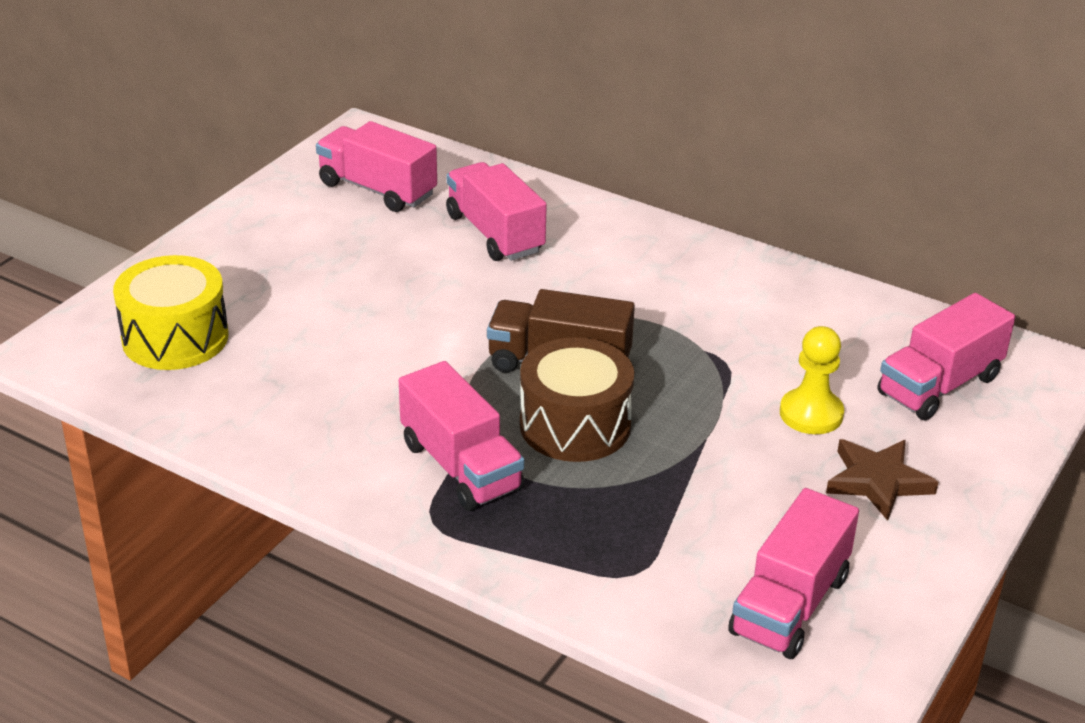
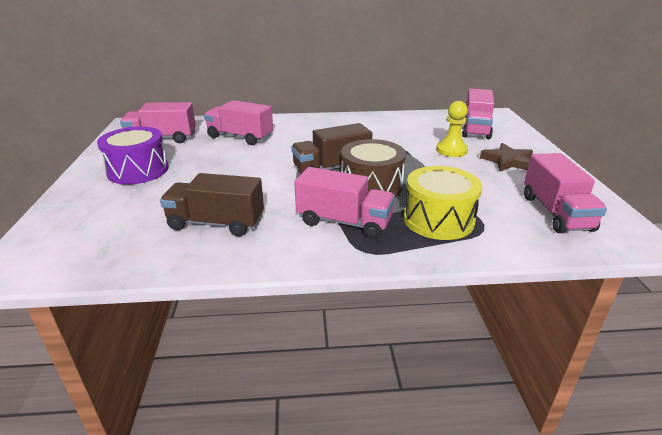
camera: 35 degrees left, 5 degrees down
yellow drum [113,255,228,370] -> yellow drum moved to [403,166,482,240]
none -> purple drum [97,126,169,185]
none -> brown truck [160,173,264,236]

